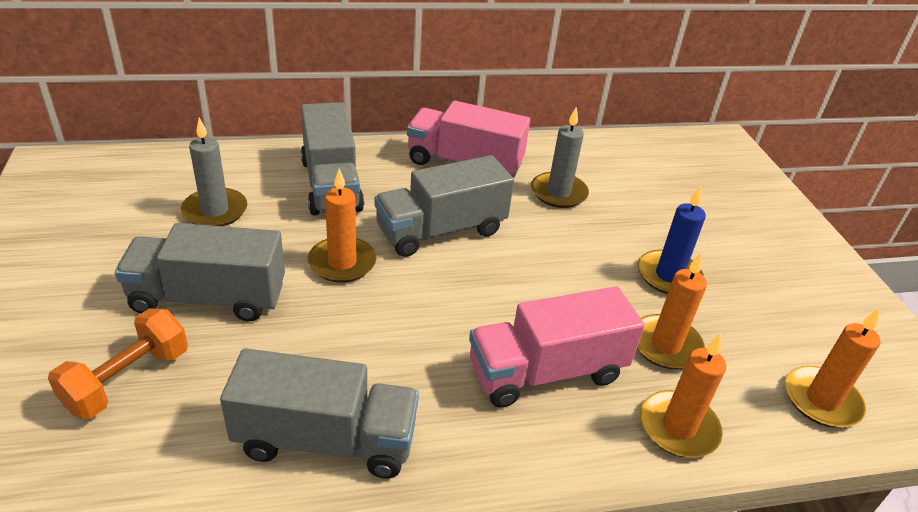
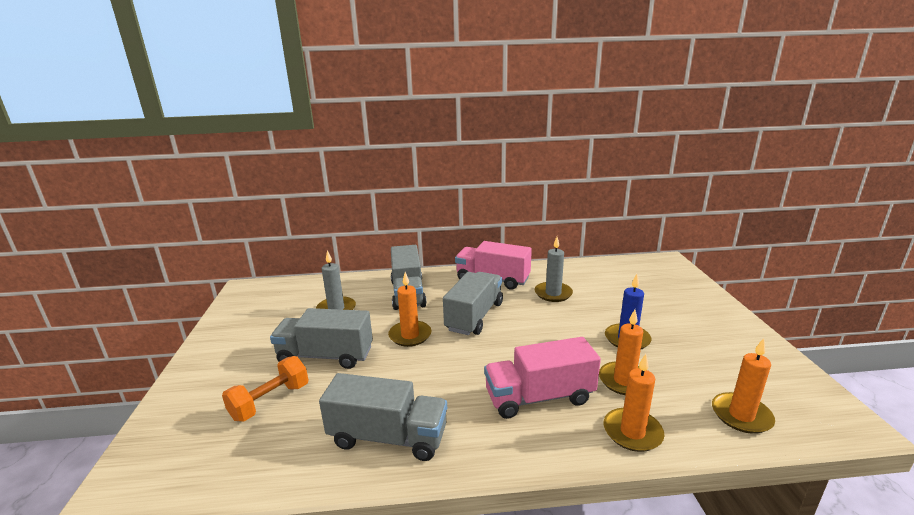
camera: 10 degrees right, 15 degrees down
grey truck [374,155,514,257] -> grey truck turned 135 degrees clockwise [443,272,503,335]

